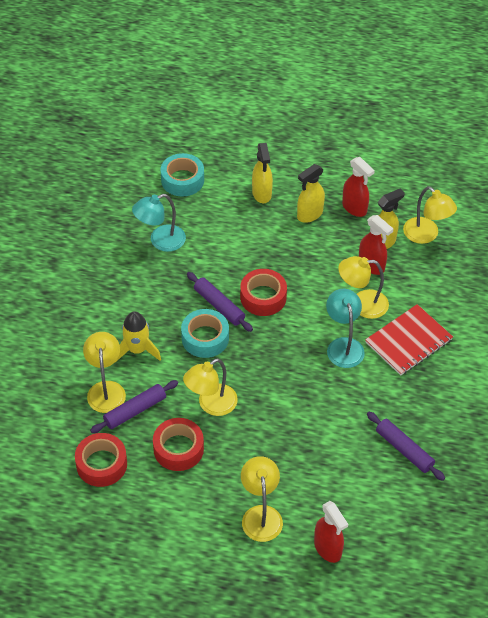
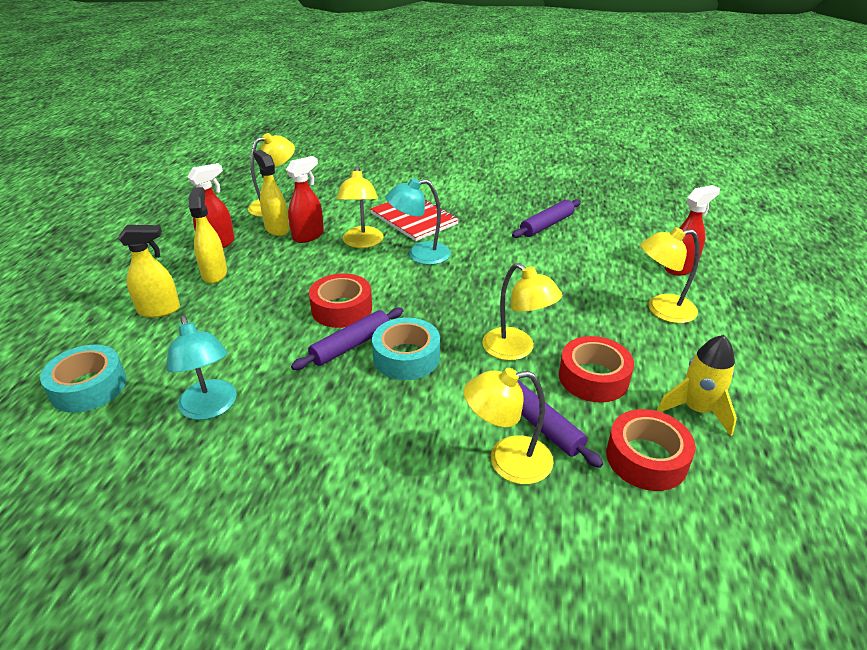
camera: 90 degrees left, 15 degrees down
yellow rocket [116,311,161,361] -> yellow rocket moved to [657,335,737,436]
yellow spray bottle [297,164,325,223] -> yellow spray bottle turned 150 degrees counterclockwise [189,187,227,284]

